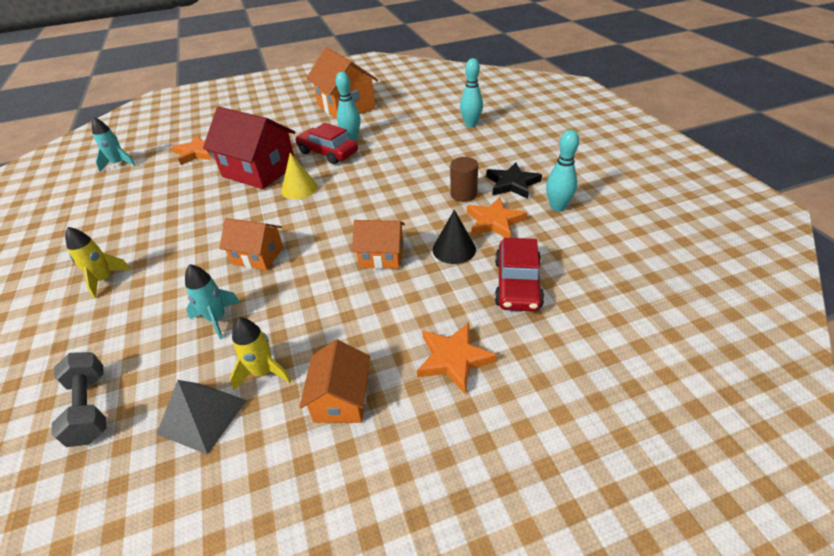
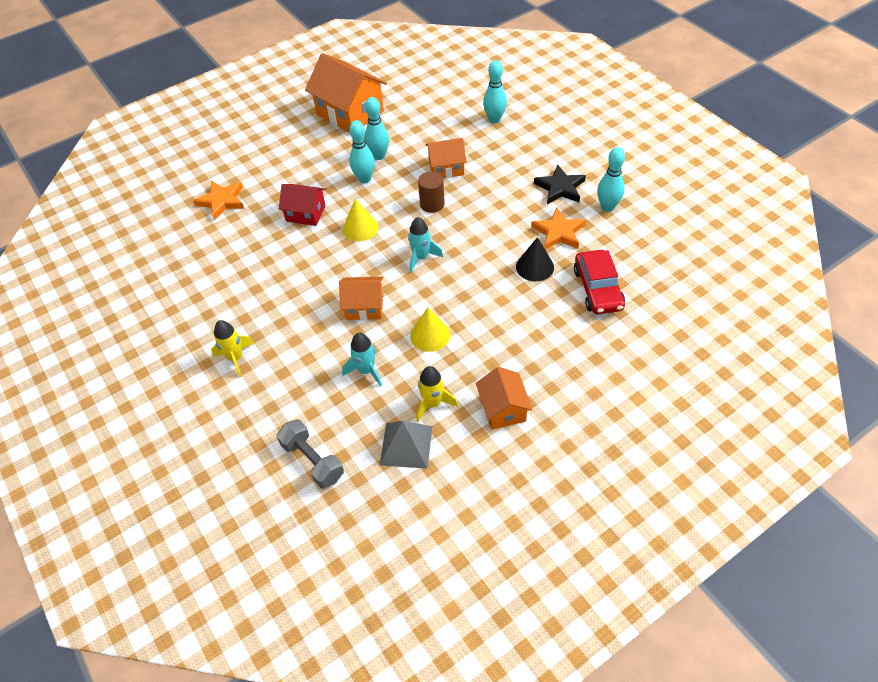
camera: 15 degrees left, 10 degrees up
turquoise rocket [92,117,136,172] -> turquoise rocket moved to [408,217,443,273]
red house [203,107,295,189] -> red house [279,184,326,226], size x0.57
red car [295,123,358,164] -> turquoise bowling pin [349,120,375,183]
orange house [352,220,405,269] -> orange house moved to [426,138,467,178]
orange star [417,323,497,394] -> none
brown cylinder [450,157,478,202] -> brown cylinder moved to [418,171,445,213]
none -> yellow cone [410,307,451,352]

